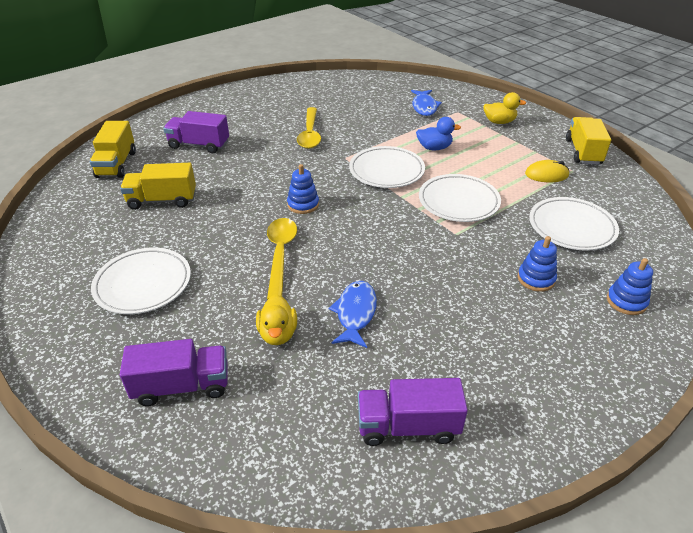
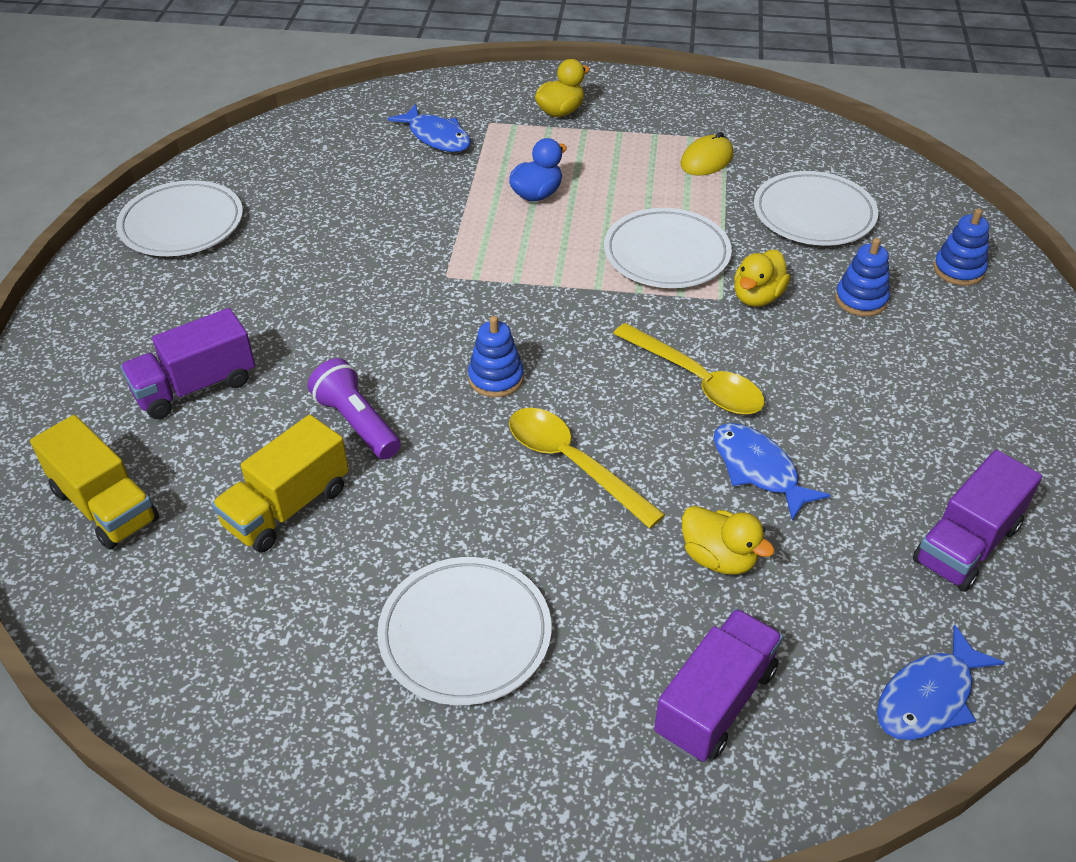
camera: 45 degrees left, 5 degrees up
yellow spoon [297,107,321,149] -> yellow spoon moved to [613,323,765,415]
white plate [349,146,425,188] -> white plate moved to [116,180,243,256]
yellow truck [566,117,611,165] -> none
none -> purple flashlight [308,358,401,460]
none -> yellow duck [734,250,790,307]
none -> blue fish [877,625,1005,740]

